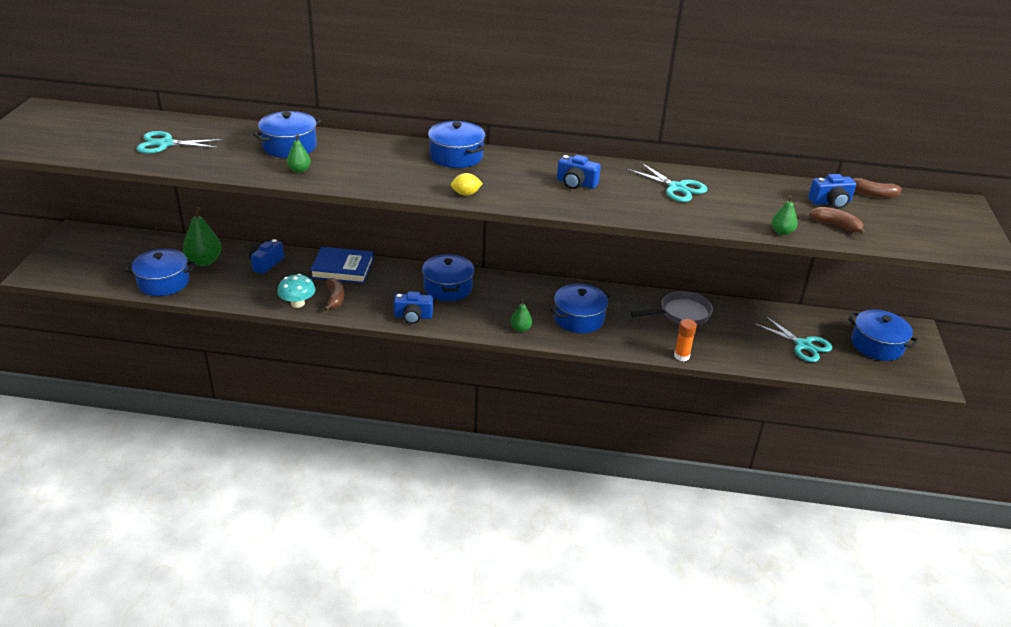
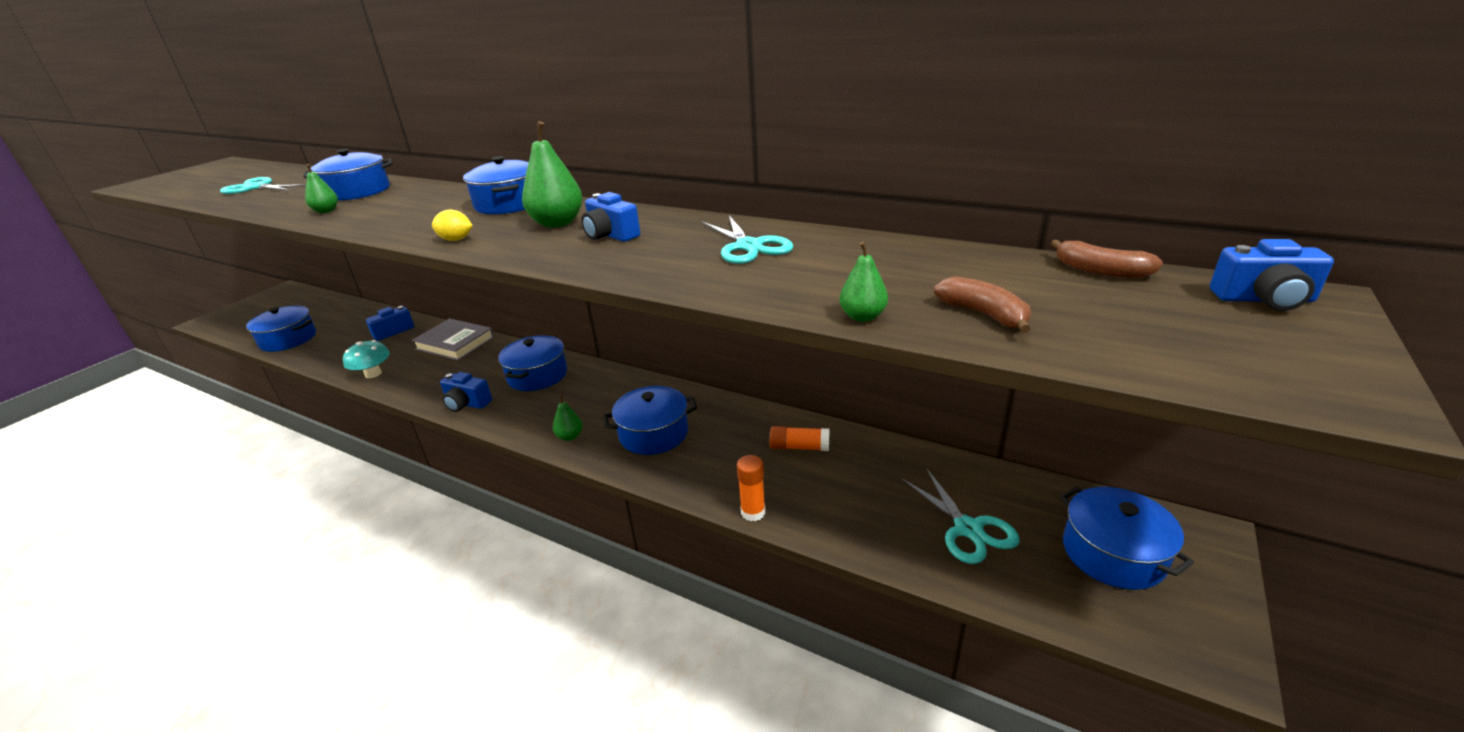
camera: 25 degrees right, 5 degrees down
green pear [183,207,222,266] -> green pear moved to [522,121,583,228]
blue book [310,247,374,283] -> grey book [412,318,494,361]
brown banana [324,278,344,311] -> none
grey pan [631,291,713,325] -> orange glue stick [770,426,829,451]
blue camera [808,174,856,209] -> blue camera moved to [1210,239,1334,311]

